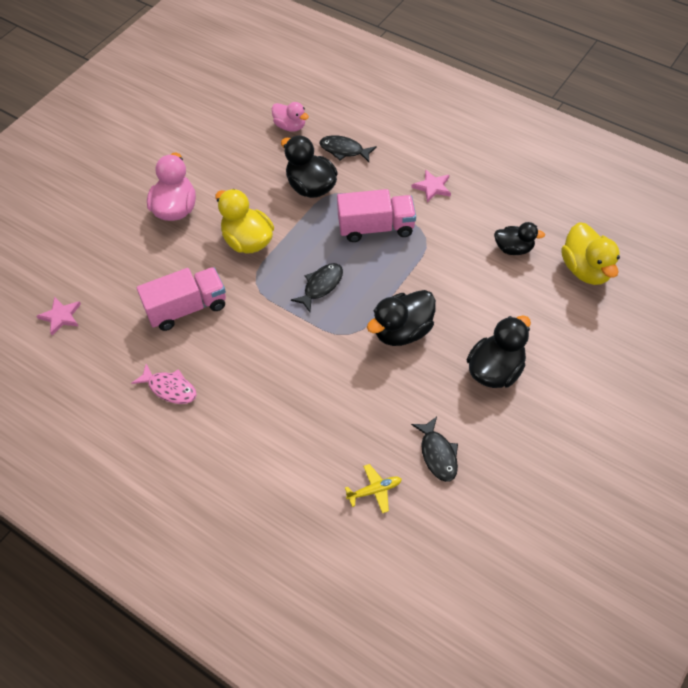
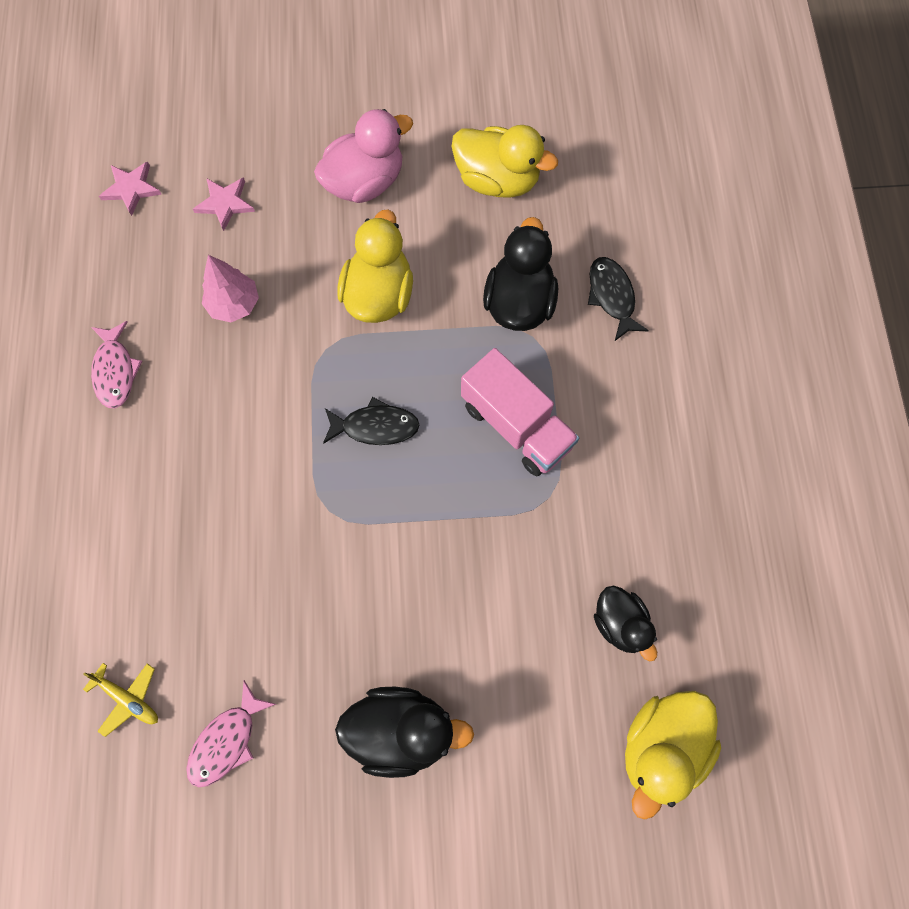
camera: 50 degrees right, 15 degrees up
pink truck [137,267,226,331] -> pink tree [202,255,259,322]
pink duck [272,102,309,132] -> none
black duck [367,290,436,346] -> none
pink star [411,169,451,202] -> pink star moved to [193,177,255,231]
black fish [411,417,458,482] -> pink fish [186,680,276,787]
none -> yellow duck [451,125,558,198]

